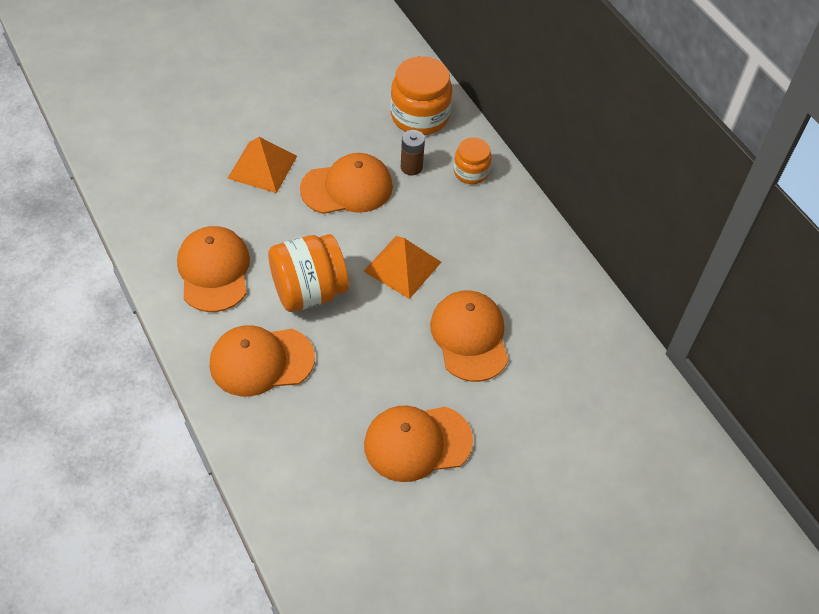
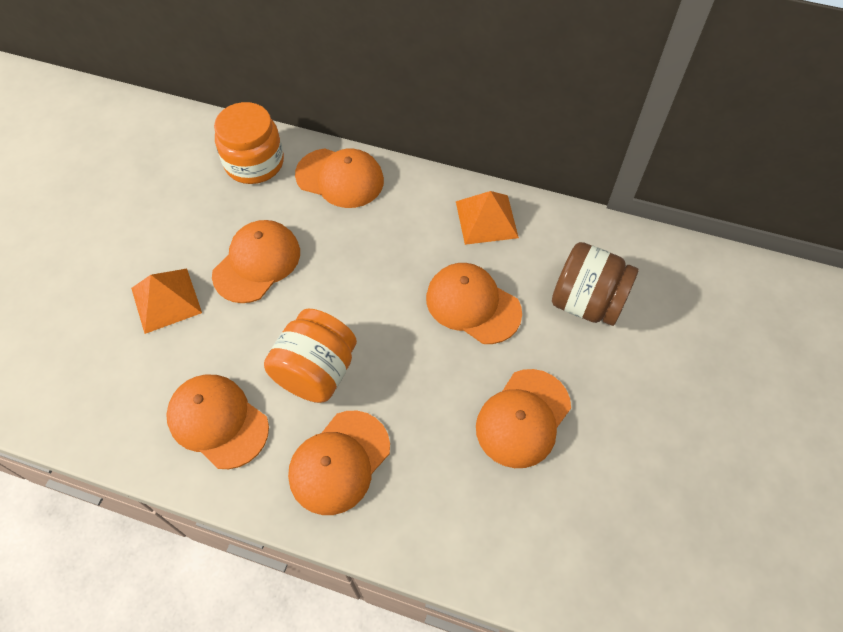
camera: 40 degrees left, 5 degrees up
orange pyramid [363,236,441,299] -> orange pyramid moved to [456,191,519,245]
brown battery [401,130,425,175] -> none
orange jar [454,137,492,184] -> orange cap [295,148,384,208]
none -> brown jar [552,242,639,326]

